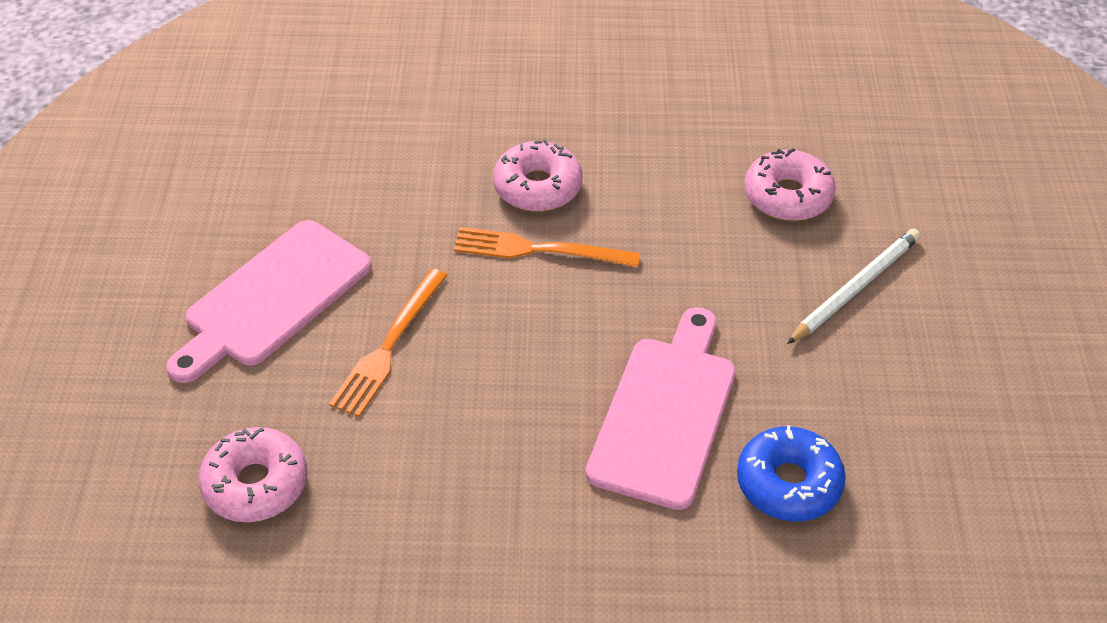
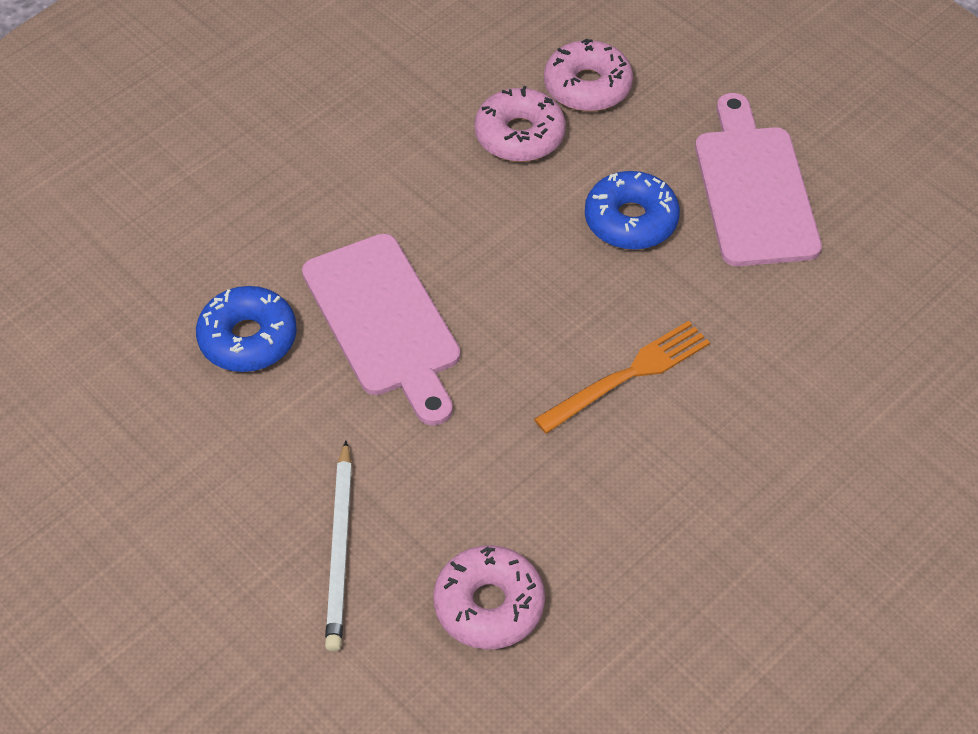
camera: 135 degrees right, 5 degrees up
orange fork [329,269,448,417] -> blue donut [585,171,680,250]
pink donut [493,140,582,212] -> pink donut moved to [474,86,566,162]

